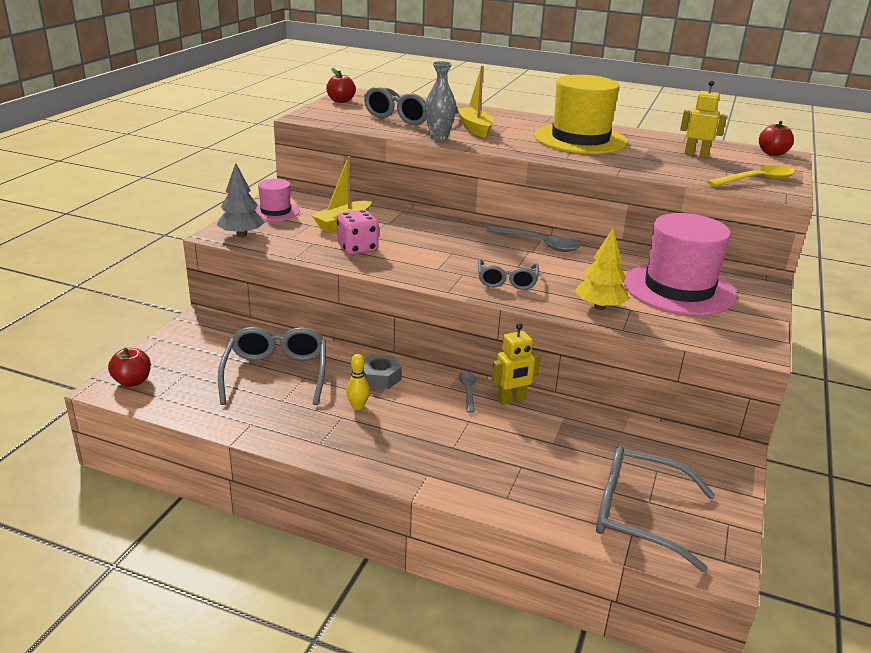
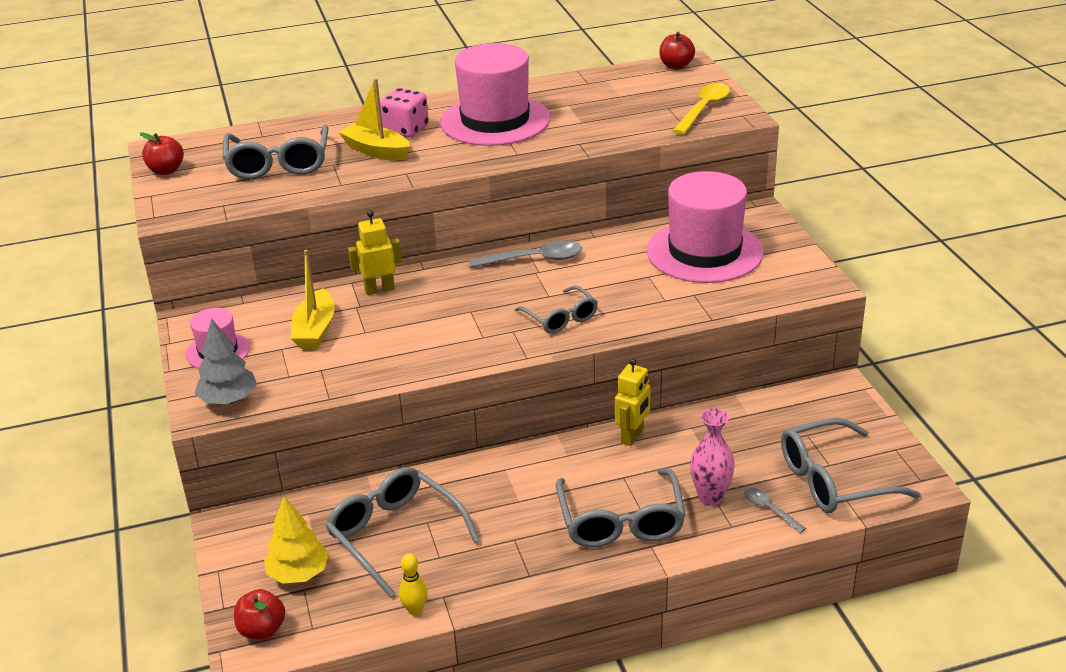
camera: 35 degrees left, 5 degrees up
pink dice [337,210,379,255] -> pink dice moved to [380,88,429,138]
yellow bowling pin [346,354,370,410] -> yellow bowling pin moved to [399,553,428,615]
grey nut [363,354,402,389] -> none
grey vase [425,61,456,141] -> none
grey spoon [459,372,476,413] -> grey spoon moved to [744,488,806,533]
yellow hat [534,75,628,154] -> pink hat [440,43,550,146]
yellow tree [575,228,629,310] -> yellow tree moved to [264,497,329,584]
yellow robot [680,81,727,158] -> yellow robot moved to [348,210,402,295]
none -> grey glasses [556,468,686,547]
none -> pink vase [690,408,735,506]

